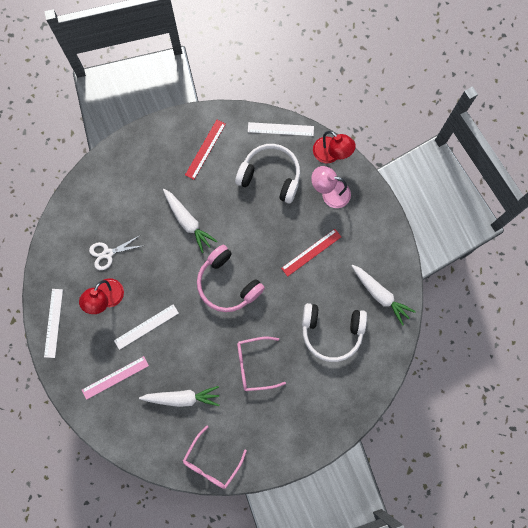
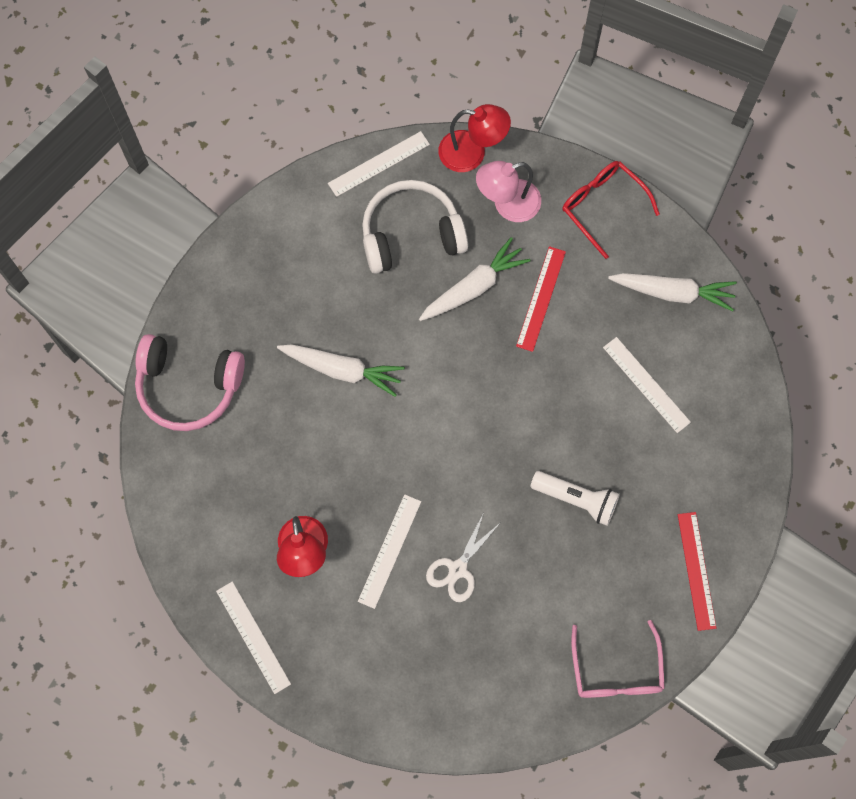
camera: 35 degrees left, 5 degrees down
pink ruler [82,356,149,400] -> none
white scissors [89,235,141,270] -> white scissors moved to [426,512,501,602]
white carrot [139,386,219,407] -> white carrot moved to [419,237,531,321]
red ruler [185,120,226,180] -> red ruler moved to [678,512,716,631]
pink headphones [197,245,265,312] -> pink headphones moved to [135,334,245,431]
pink glasses [237,337,286,391] -> white flashlight [530,471,620,526]
white headphones [302,303,367,362] -> white ruler [603,337,691,433]
none -> red glasses [562,161,660,259]

